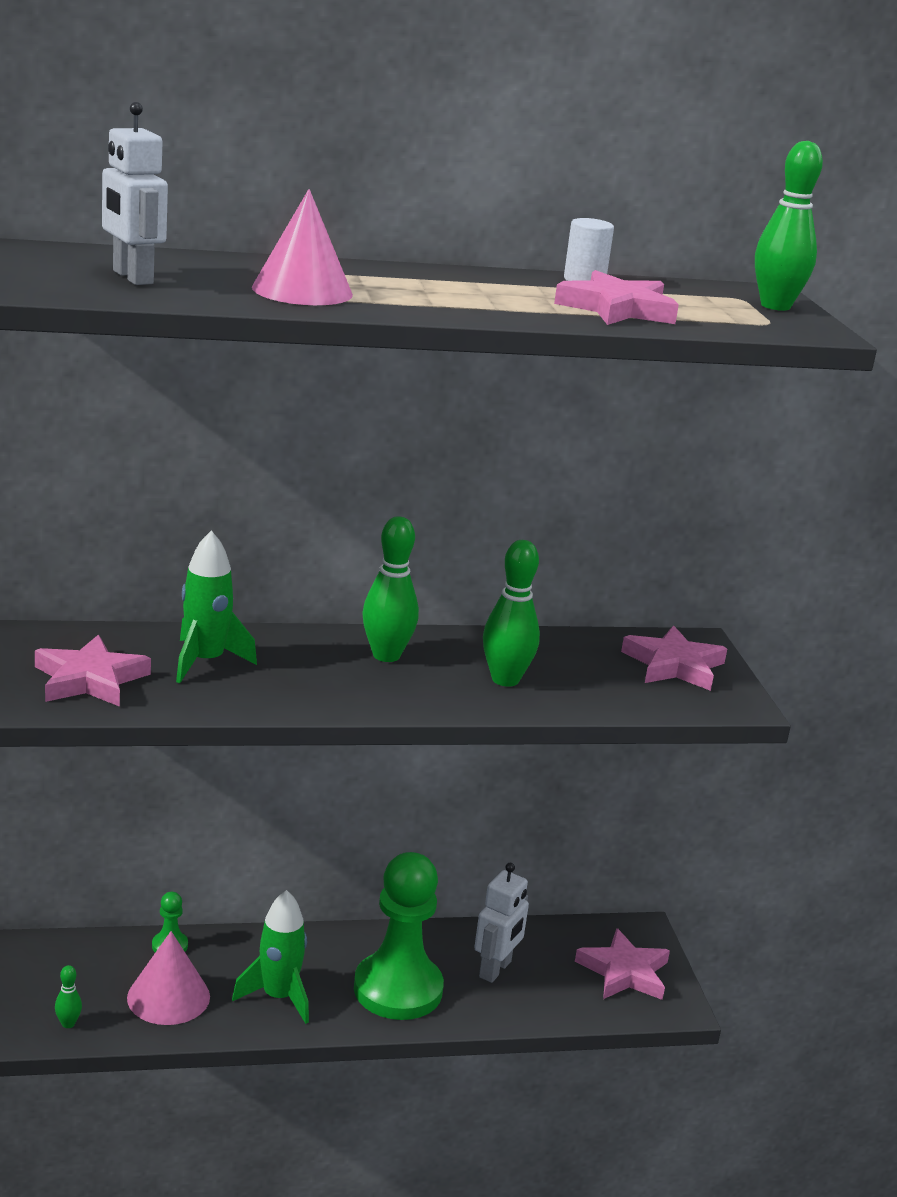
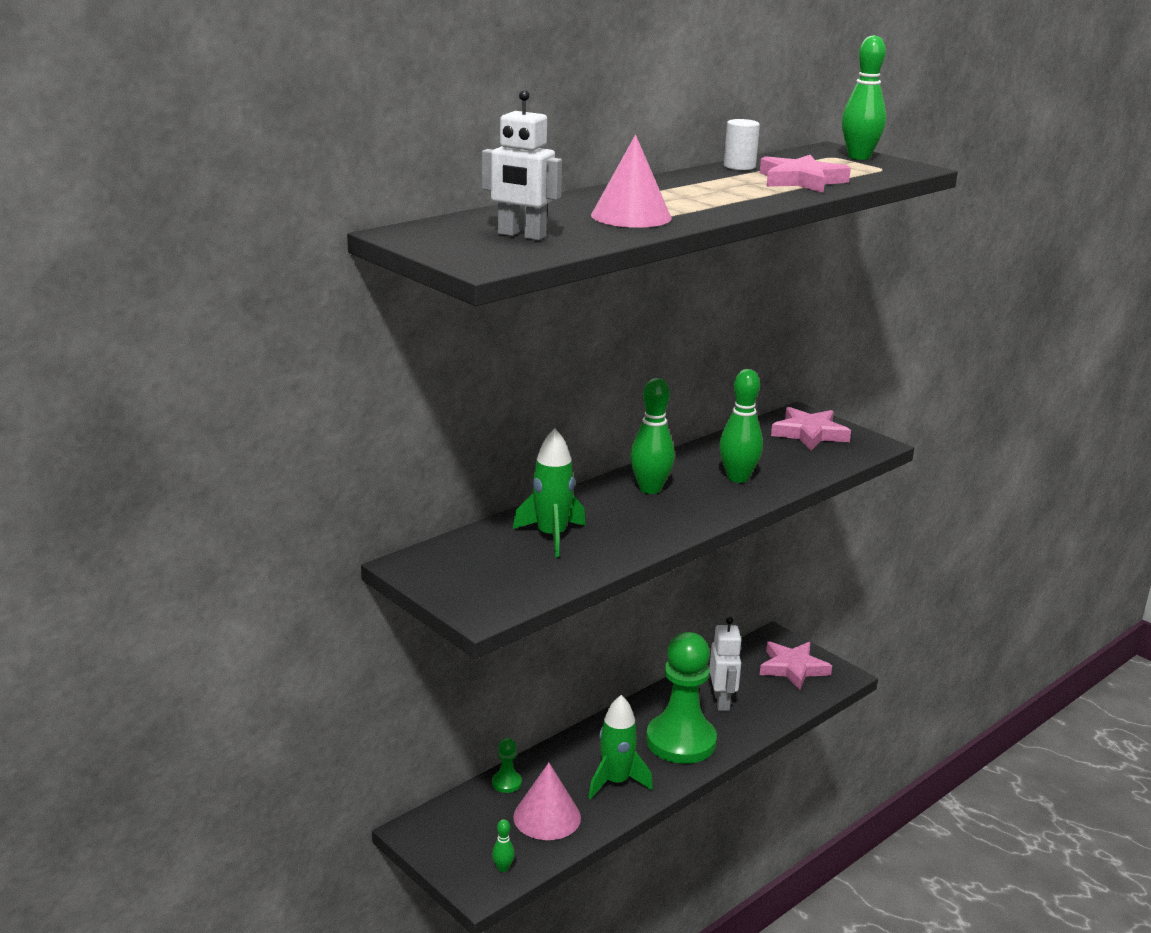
camera: 30 degrees left, 0 degrees up
pink star [35,635,151,707] -> none

